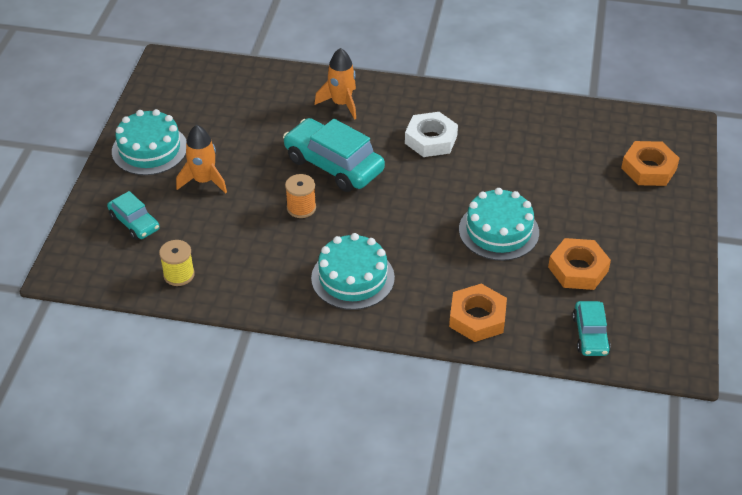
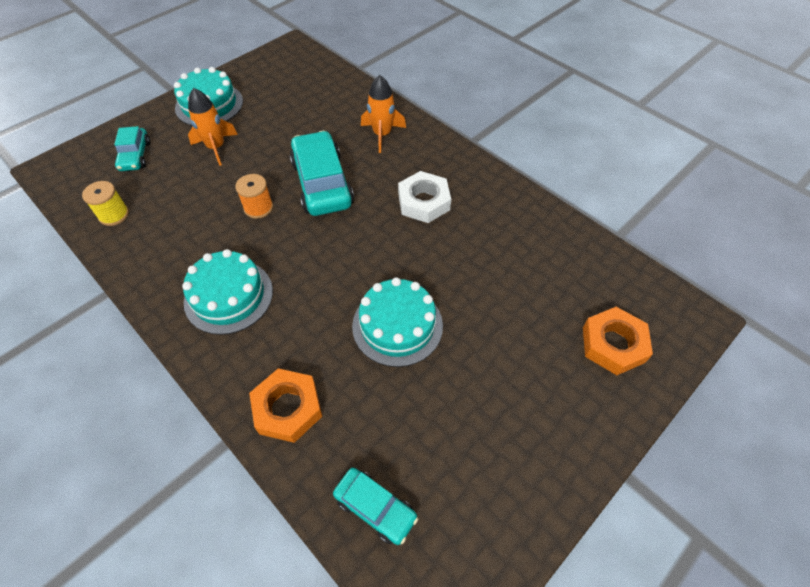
camera: 35 degrees right, 10 degrees up
orange nut [548,238,611,290] -> none
turquoise car [572,301,611,356] -> turquoise car turned 90 degrees counterclockwise [333,468,418,545]

